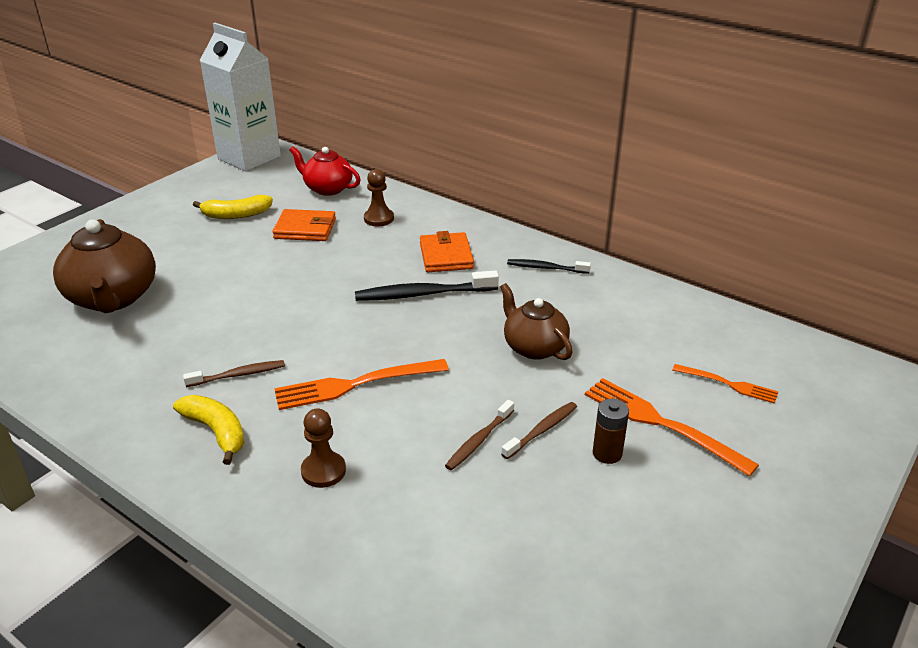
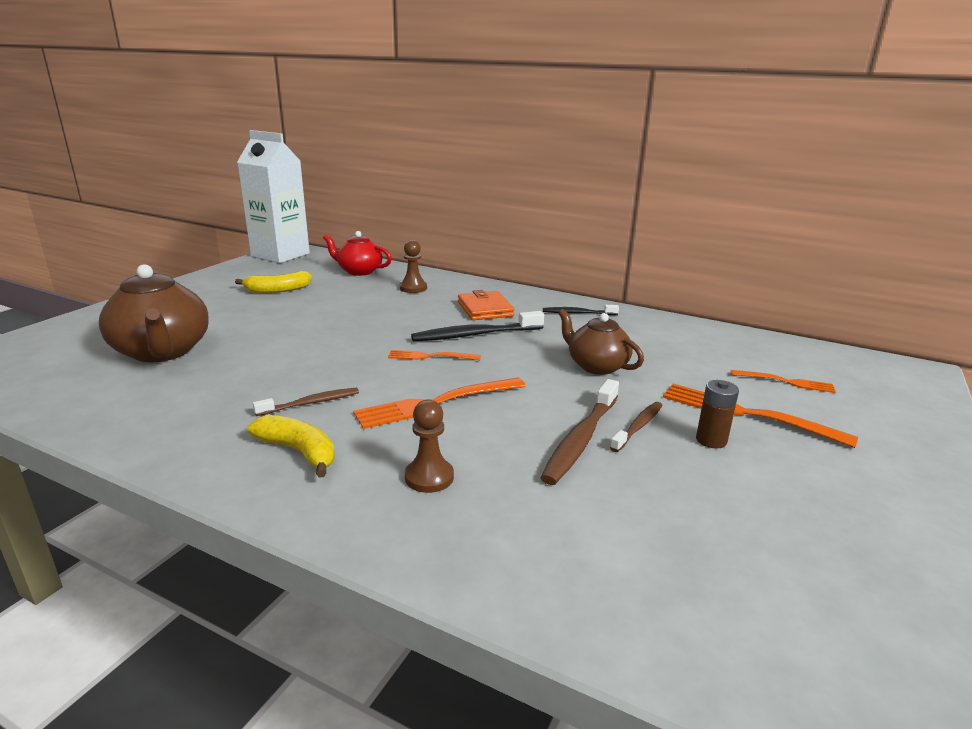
camera: 10 degrees left, 10 degrees down
orange wallet [272,209,336,241] -> none
brown toothbrush [445,400,514,470] -> brown toothbrush [540,379,619,485], size x1.66
none -> orange fork [388,350,481,360]

